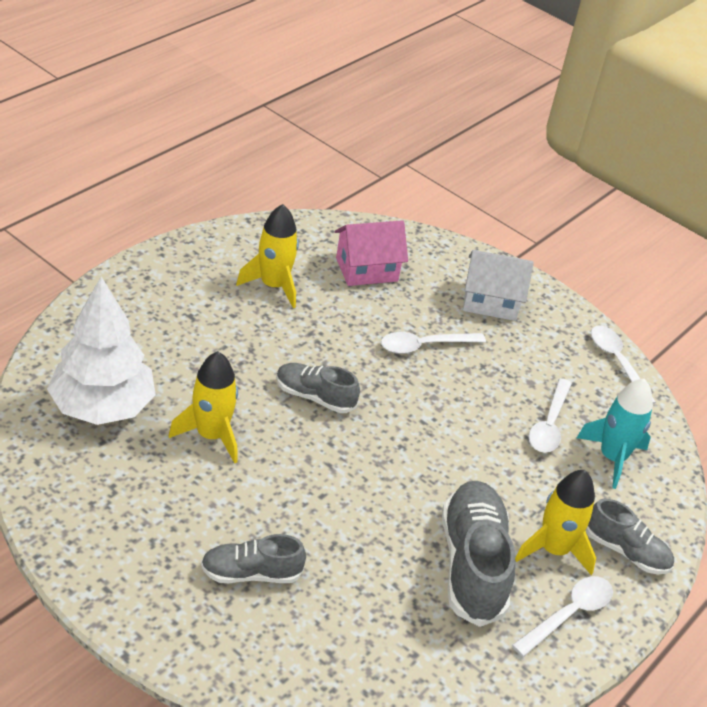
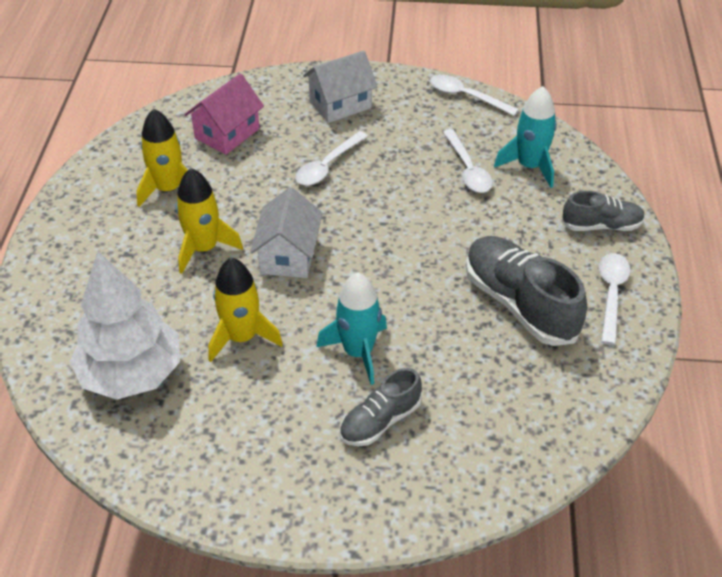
camera: 30 degrees left, 5 degrees up
grey shoe [276,363,360,413] -> white house [250,187,322,278]
yellow rocket [515,470,596,575] -> yellow rocket moved to [176,168,243,274]
none -> turquoise rocket [316,273,387,385]

